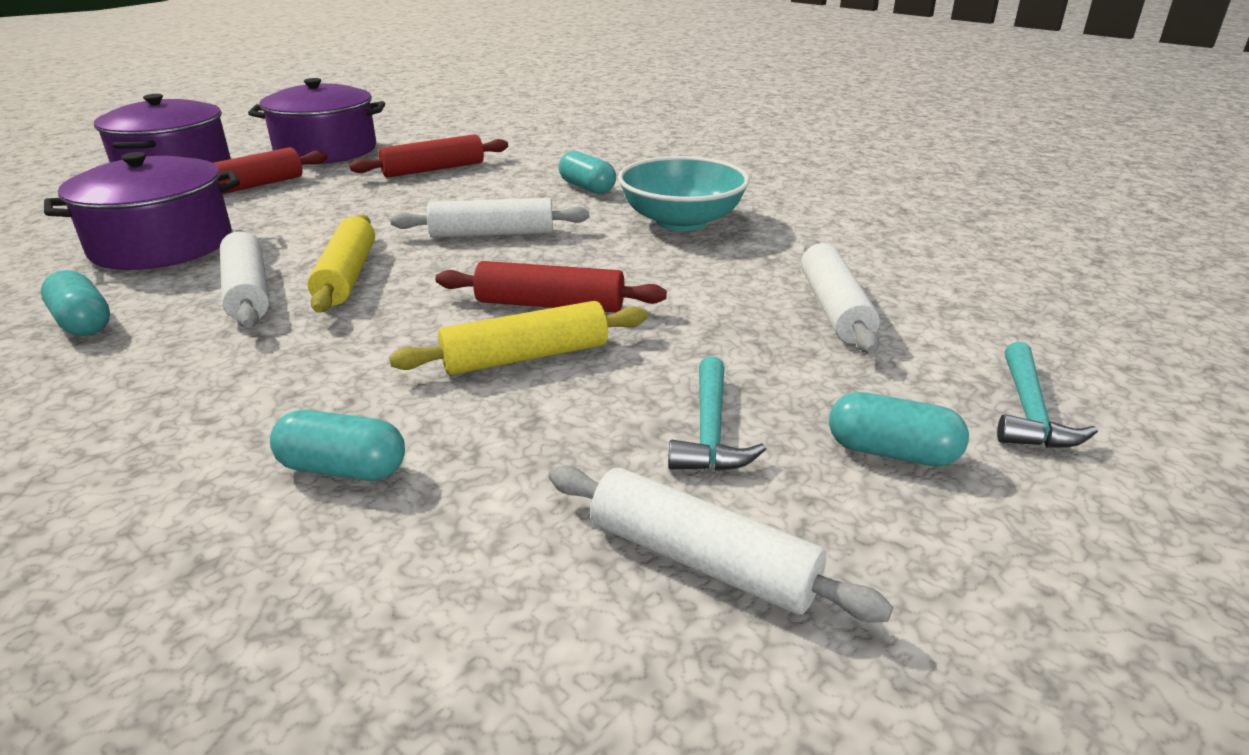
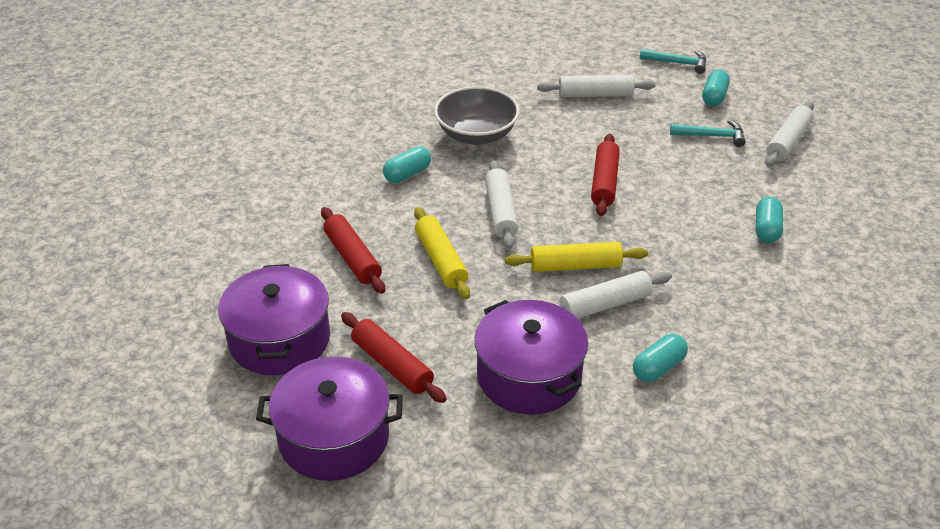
camera: 90 degrees left, 10 degrees up
yellow rolling pin [389,301,648,375] -> yellow rolling pin moved to [414,207,470,299]
turquoise bowl [618,156,750,231] -> grey bowl [434,86,519,145]

